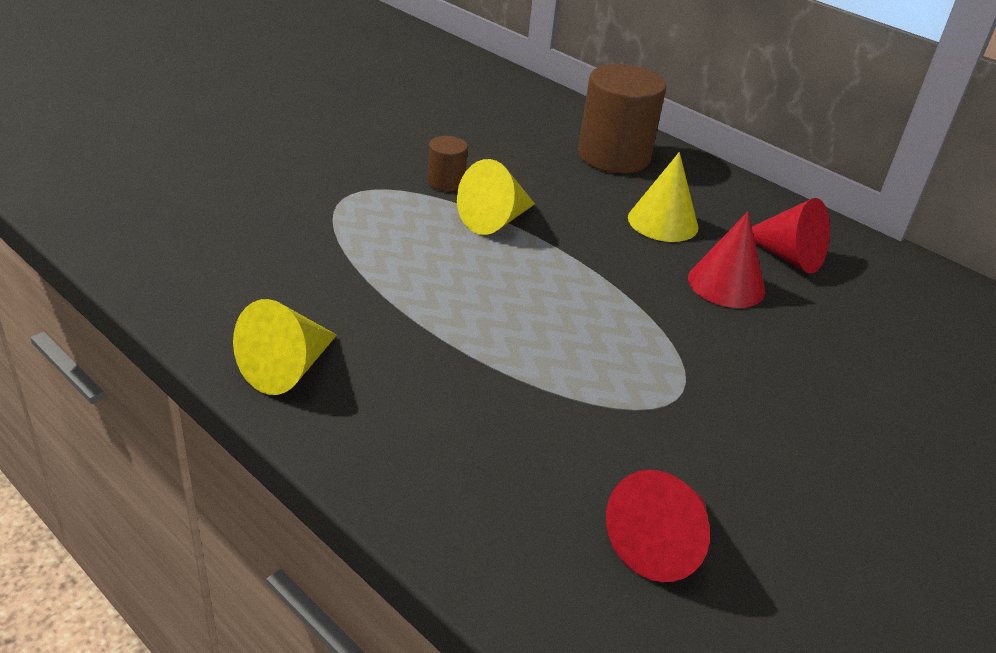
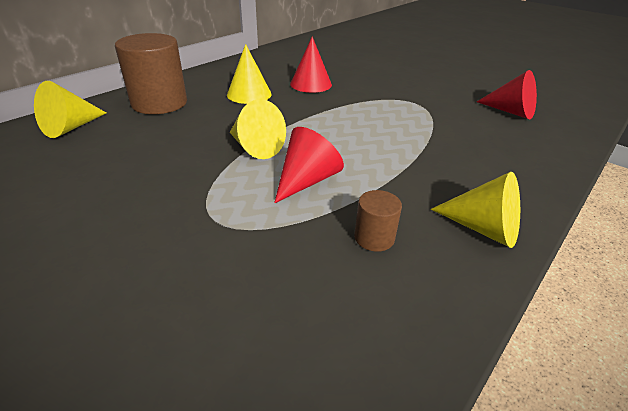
camera: 90 degrees left, 0 degrees up
brown cylinder [427,136,468,191] -> brown cylinder moved to [354,190,402,252]
red cone [752,198,830,274] -> red cone moved to [274,127,344,203]
none -> yellow cone [34,81,106,138]

